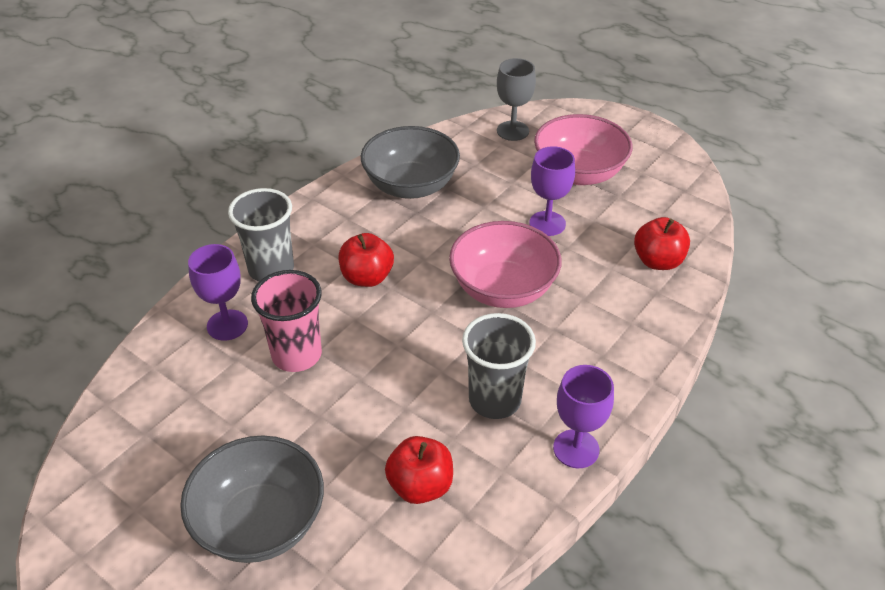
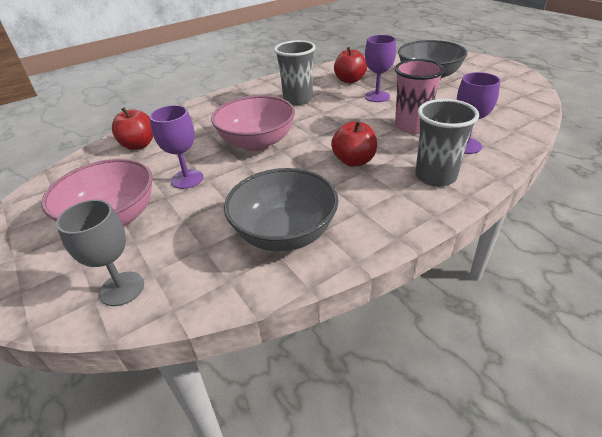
camera: 160 degrees left, 5 degrees down
purple goblet [553,365,614,468] -> purple goblet moved to [365,35,396,102]

